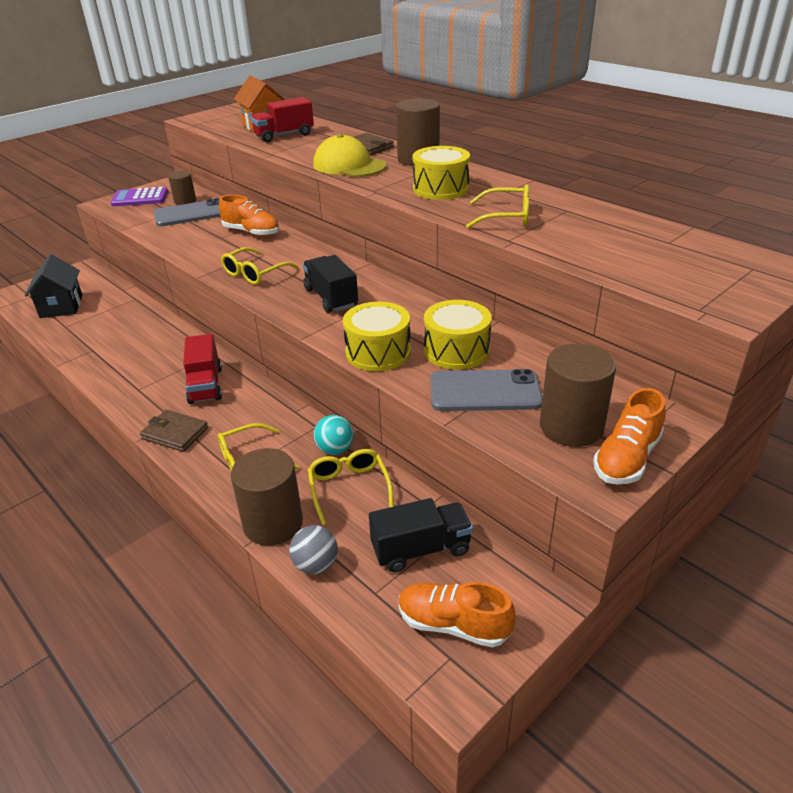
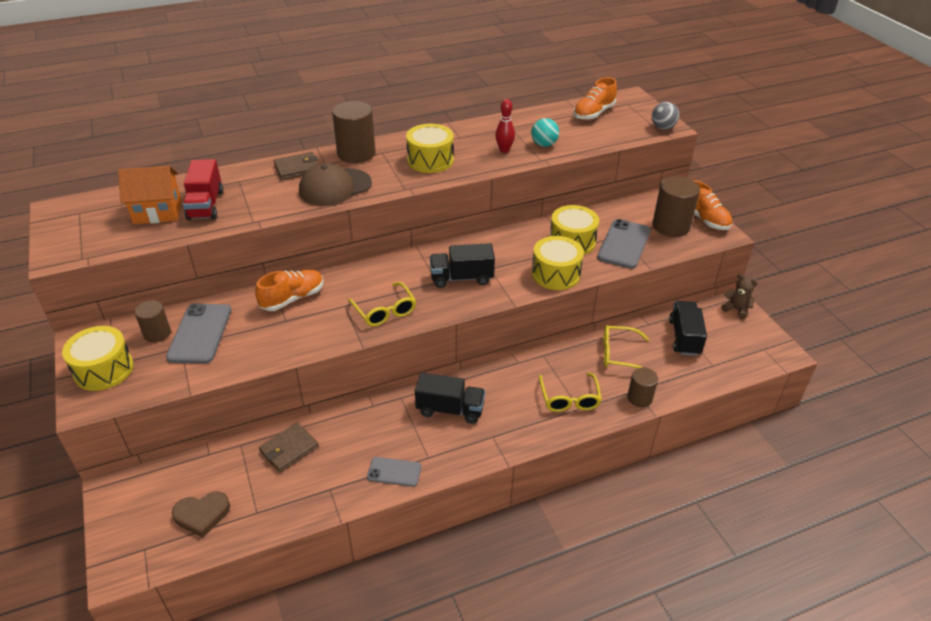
camera: 70 degrees left, 5 degrees up
black house [25,254,82,318] -> brown heart [172,492,230,538]
purple calculator [110,187,168,206] -> yellow drum [62,326,134,391]
brown wallet [140,410,208,452] -> brown wallet moved to [259,423,319,473]
red truck [183,334,222,404] -> black truck [415,373,485,424]
brown cylinder [231,448,303,546] -> brown cylinder [627,367,658,407], size x0.60
grey ball [289,525,338,574] -> grey ball moved to [652,102,679,130]
yellow cap [313,134,386,177] -> brown cap [299,163,372,206]
turquoise ball [314,415,354,455] -> turquoise ball moved to [531,118,559,147]
orange shoe [399,582,516,648] -> orange shoe moved to [573,77,617,120]
yellow glasses [466,184,529,228] -> red bowling pin [495,99,515,153]
none -> grey phone [367,457,421,487]
none -> brown teddy bear [721,274,758,319]

